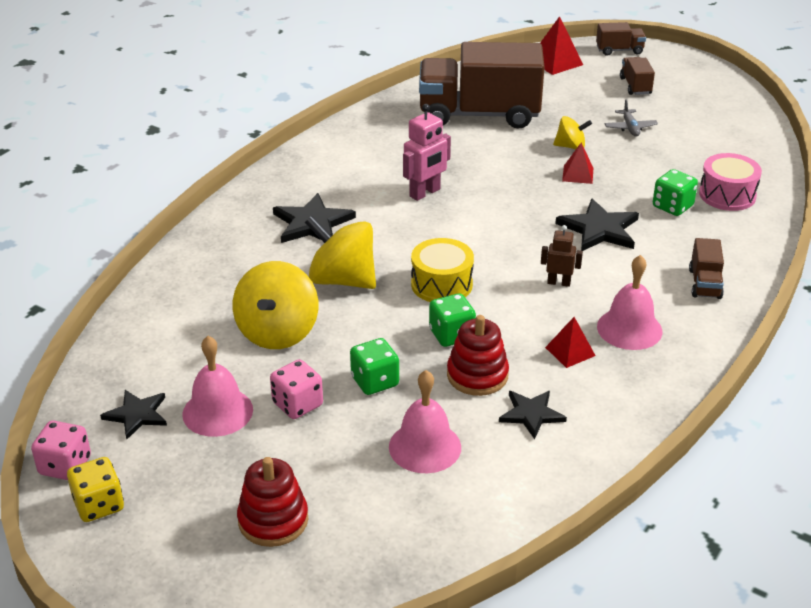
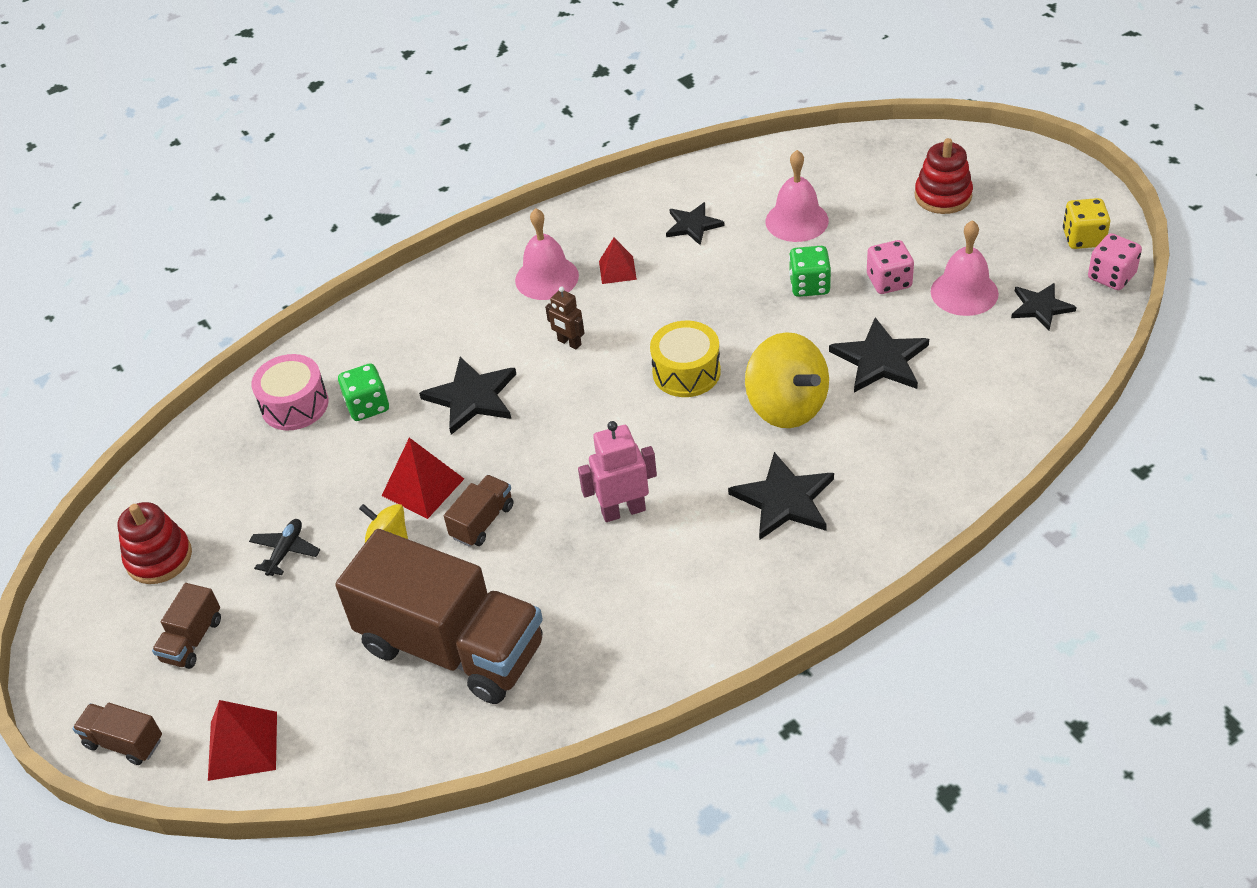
camera: 150 degrees left, 10 degrees up
yellow spinning top [233,261,318,349] -> black star [829,317,929,393]
green dice [429,293,476,347] -> none
red stacking toy [447,315,509,396] -> red stacking toy moved to [117,502,192,584]
red pyramid [562,143,593,184] -> red pyramid [382,438,464,519], size x1.53
grey plane [605,99,658,136] -> black plane [249,519,320,576]
brown truck [689,238,724,299] -> brown truck moved to [444,475,513,547]

